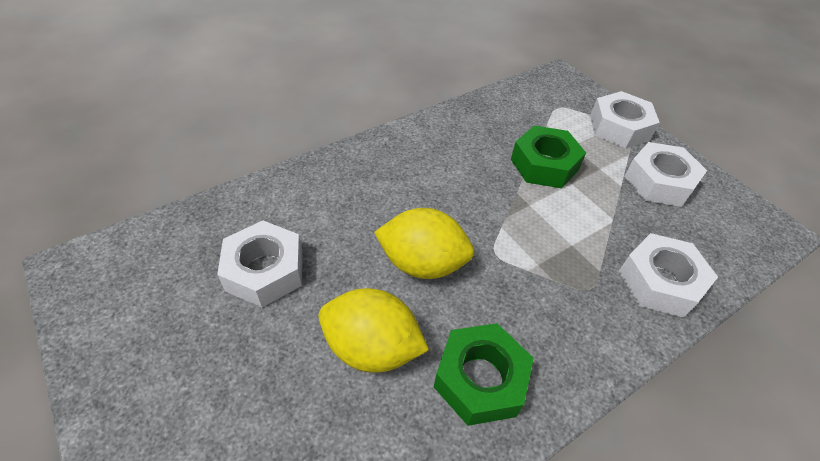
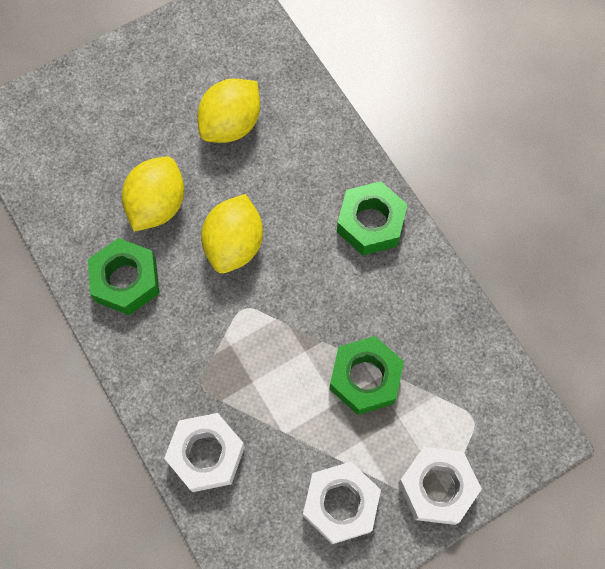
camera: 95 degrees right, 20 degrees up
white nut [217,220,303,307] -> yellow lemon [197,79,260,143]
none -> green nut [337,181,408,255]

